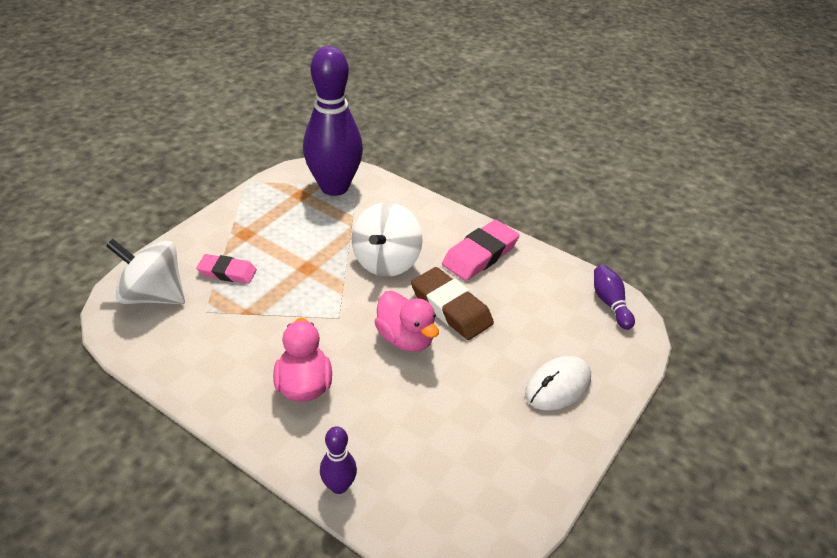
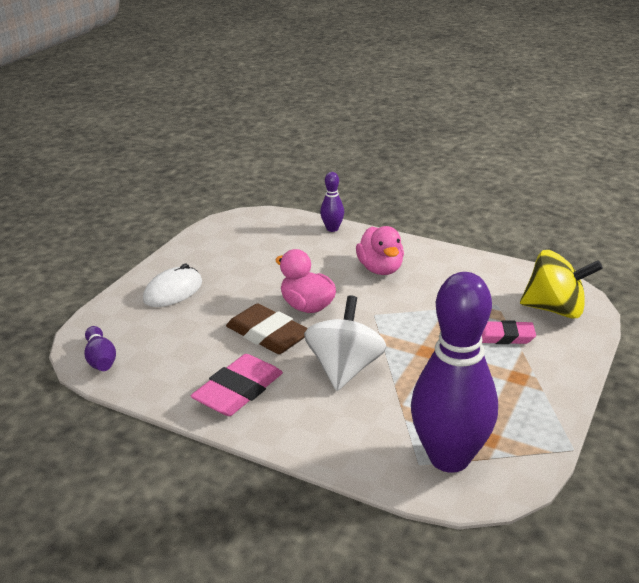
camera: 175 degrees right, 10 degrees down
white spinning top [106,239,185,304] -> yellow spinning top [520,250,603,319]

